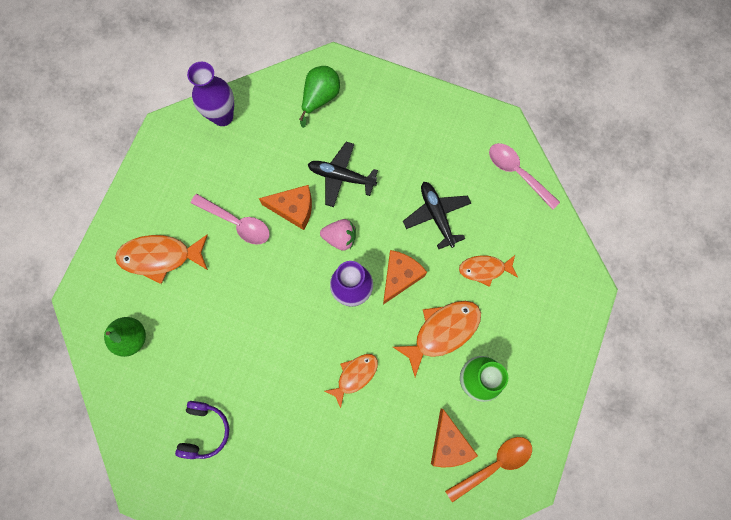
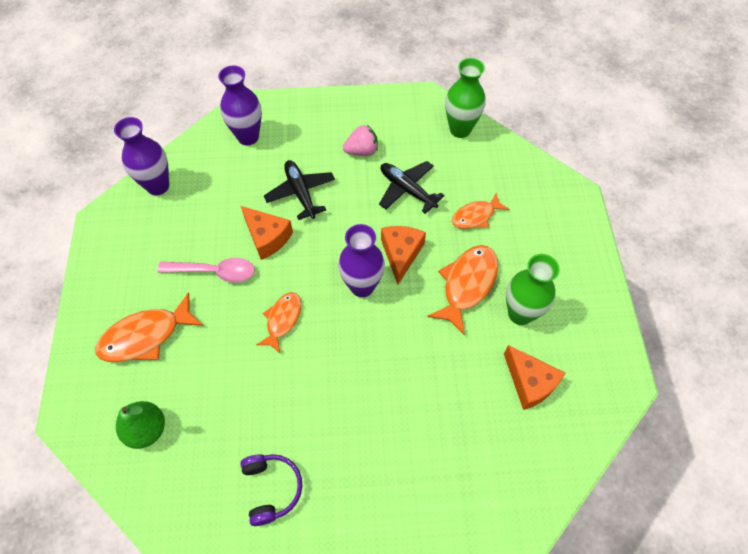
camera: 25 degrees left, 15 degrees down
orange cheese [259,185,312,230] -> orange cheese turned 60 degrees clockwise [241,206,293,260]
green pear [299,66,340,128] -> purple vase [218,66,262,145]
black plane [308,142,378,207] -> black plane turned 75 degrees clockwise [264,160,335,220]
pink strawberry [320,219,356,251] -> pink strawberry moved to [343,125,378,156]
orange fish [325,354,378,408] -> orange fish moved to [256,292,301,353]
orange spoon [445,437,532,502] -> none
pink spoon [489,143,560,210] -> green vase [445,58,486,138]

